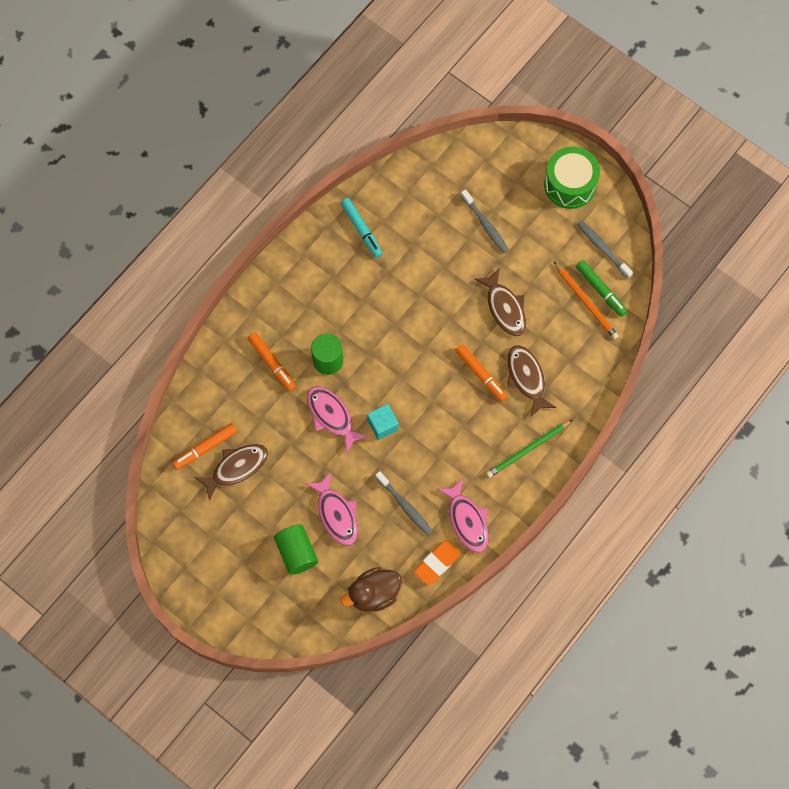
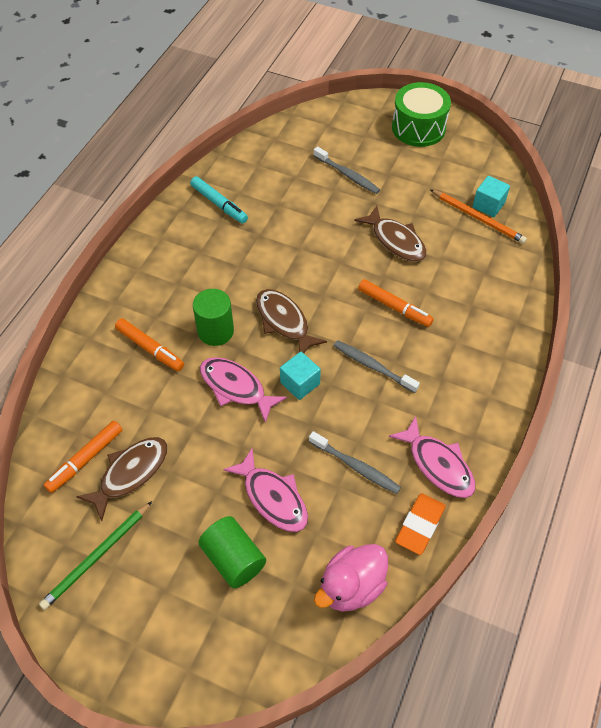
camera: 15 degrees left, 15 degrees down
brown duck [341,567,402,612] -> pink duck [314,544,388,612]
green pencil [486,420,572,478] -> green pencil moved to [39,501,152,610]
brown fish [507,345,557,417] -> brown fish moved to [256,289,327,353]
green marker [576,260,627,317] -> turquoise cube [472,176,510,217]
grey toothbrush [577,220,633,279] -> grey toothbrush moved to [334,340,420,393]

